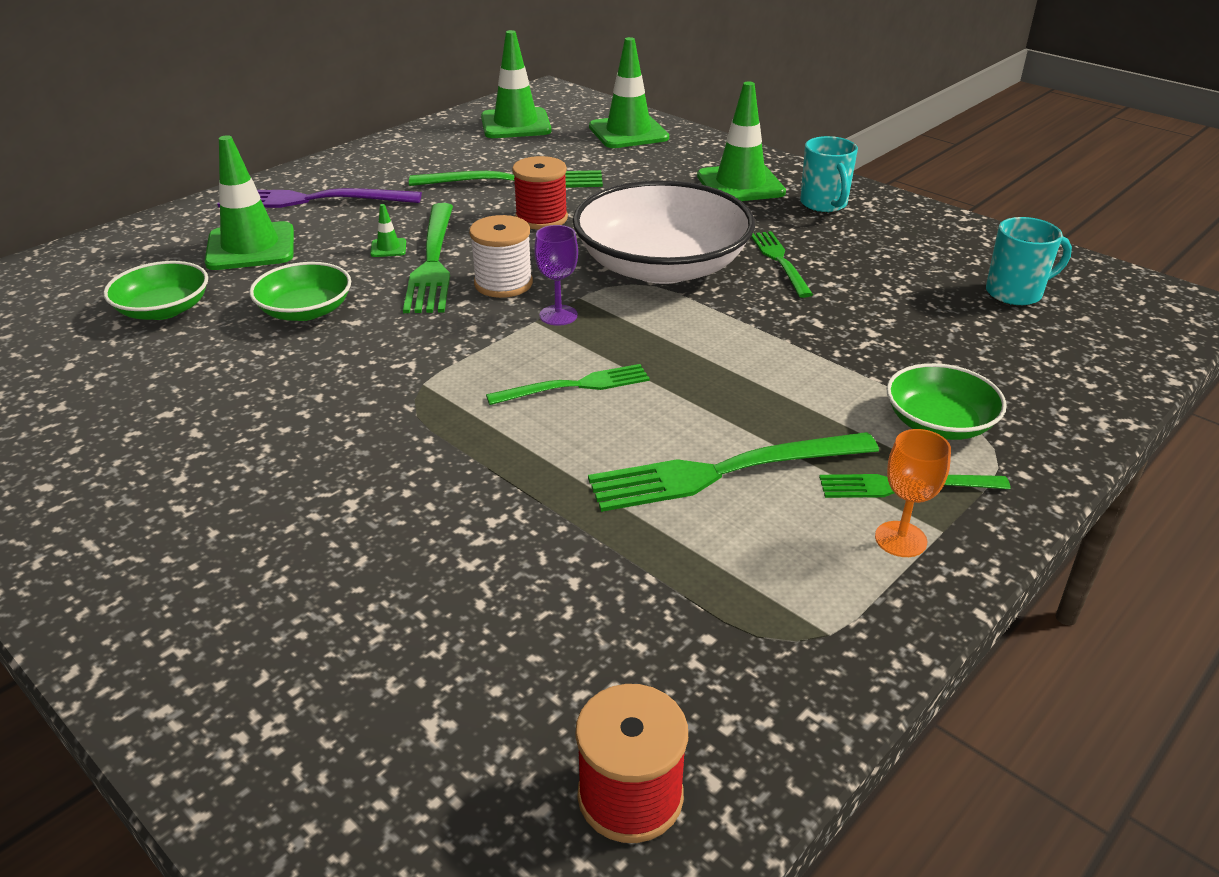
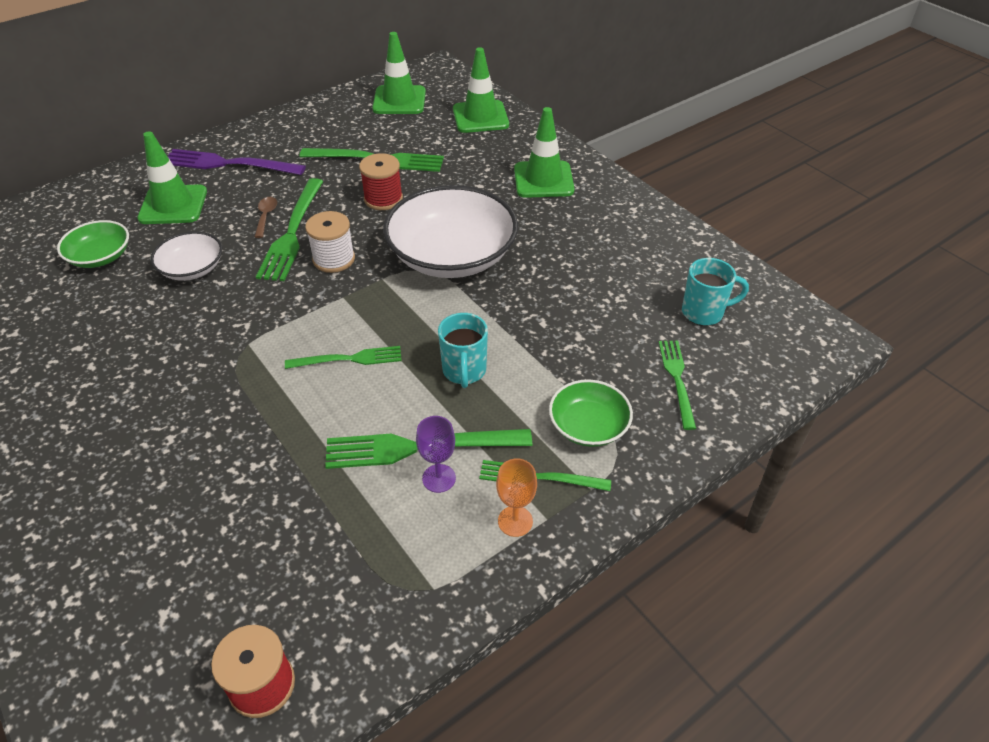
camera: 10 degrees right, 10 degrees up
green bowl [249,262,351,321] -> white bowl [151,232,222,281]
green traffic cone [370,204,406,257] -> brown spoon [255,197,277,238]
purple goblet [534,225,578,326] -> purple goblet moved to [416,416,456,493]
green fork [752,231,813,298] -> green fork moved to [659,341,696,430]
turquoise mug [800,136,858,213] -> turquoise mug moved to [438,313,488,388]

